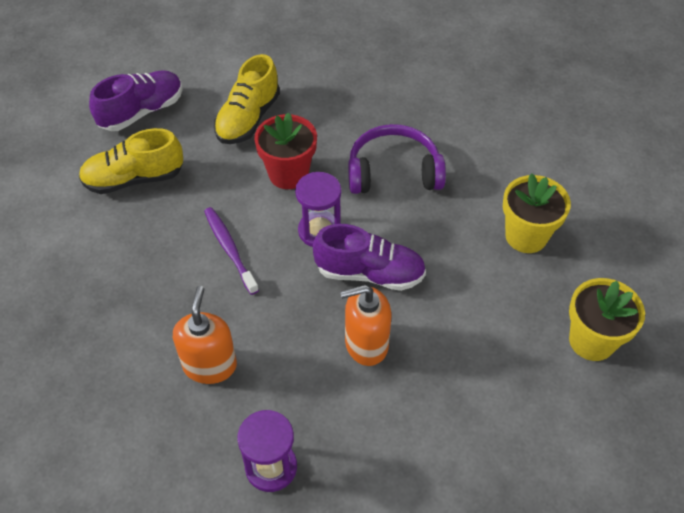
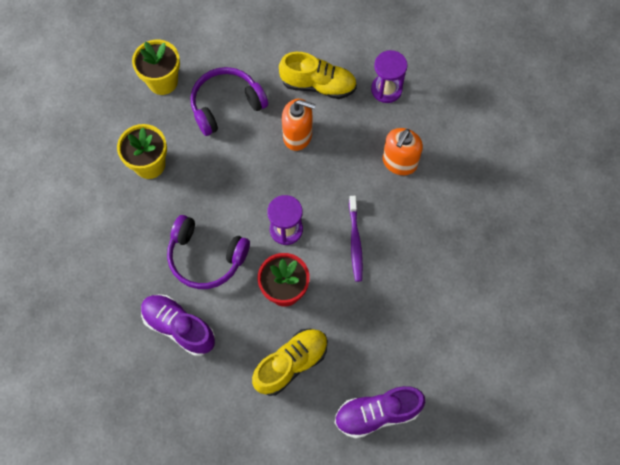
camera: 155 degrees left, 15 degrees up
yellow shoe [79,128,183,194] -> yellow shoe moved to [279,52,357,99]
purple shoe [313,224,426,291] -> purple shoe moved to [141,294,215,356]
none -> purple headphones [190,67,268,136]

